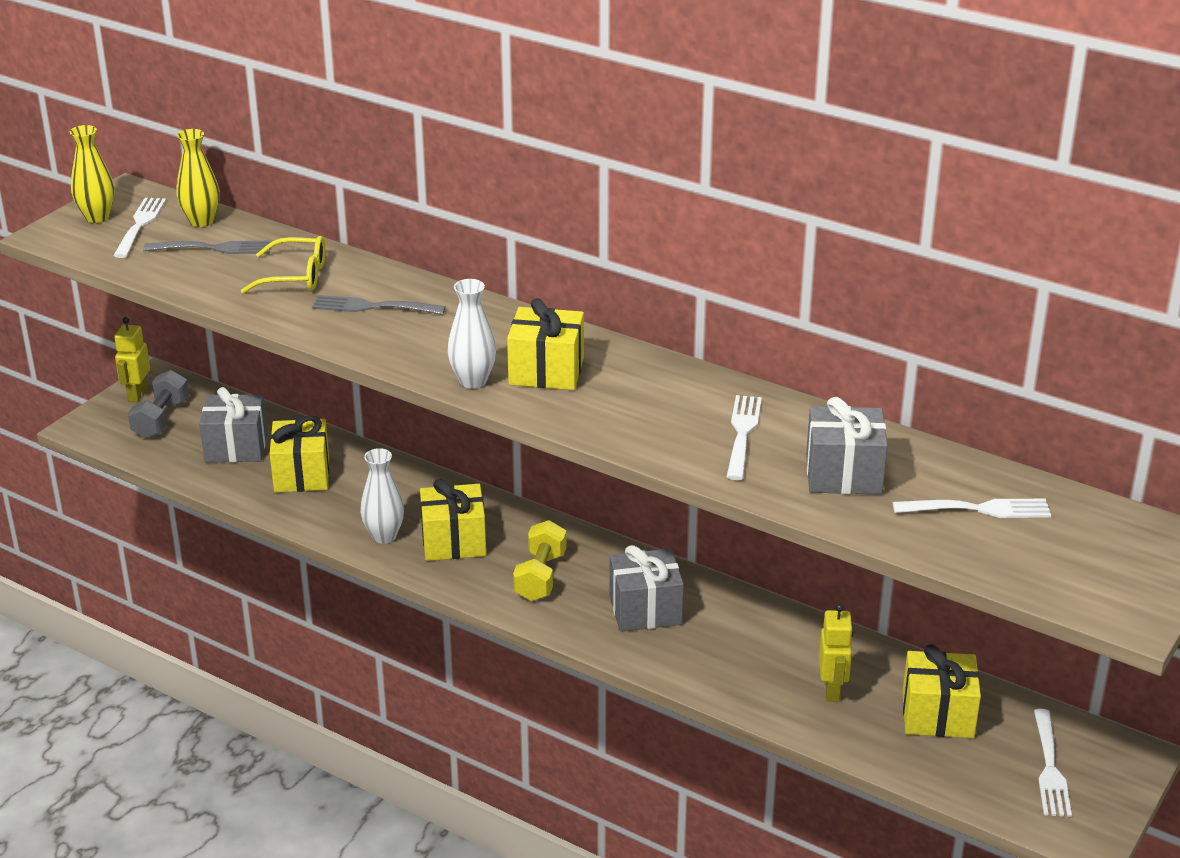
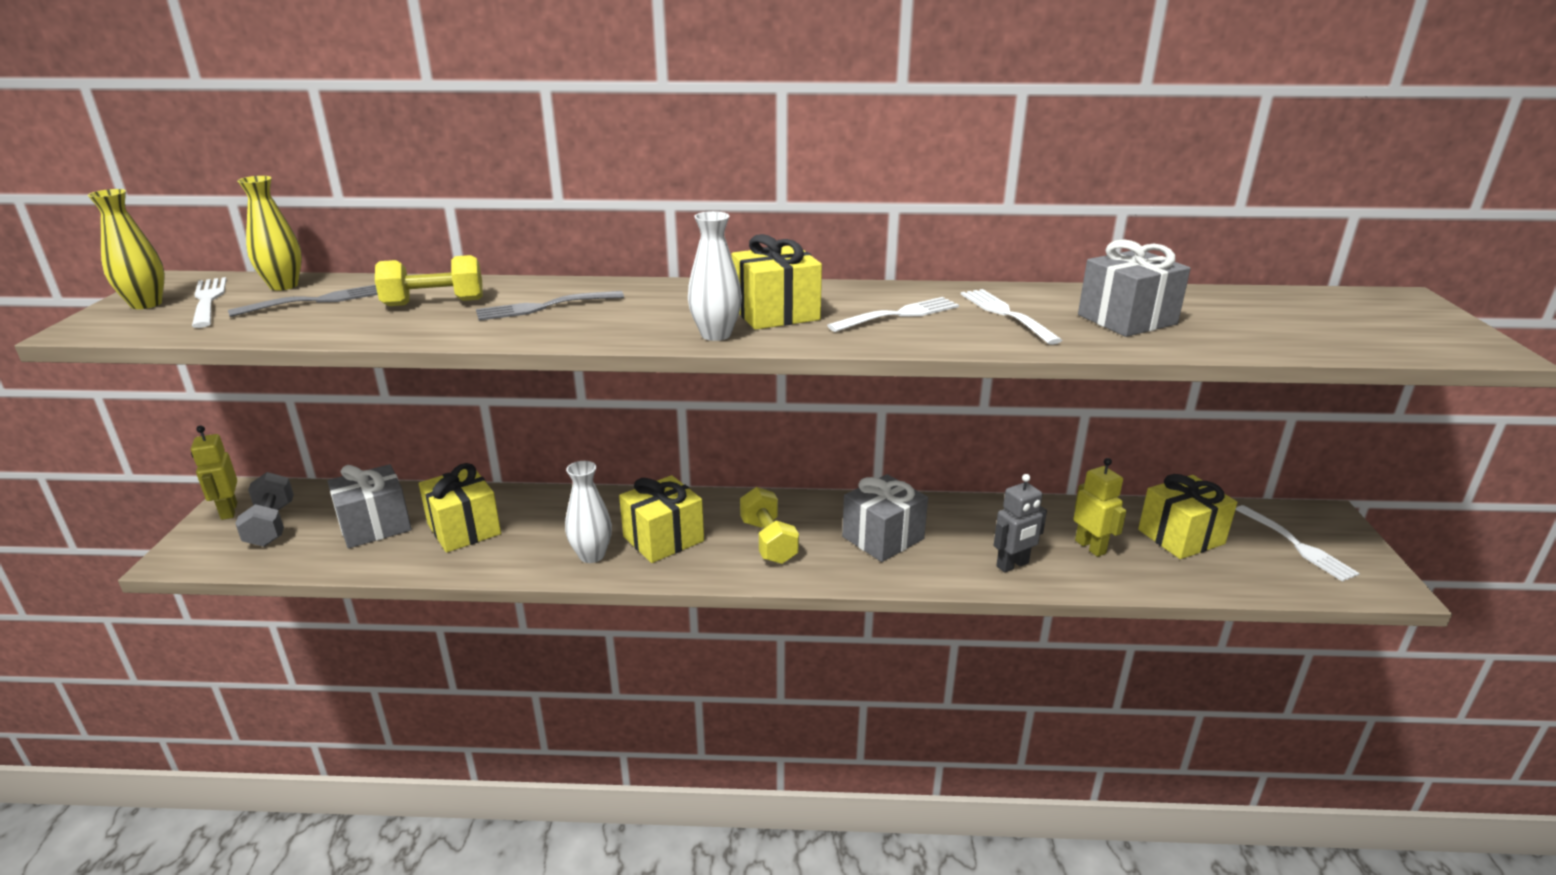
camera: 30 degrees left, 5 degrees down
yellow glasses [241,236,325,294] -> yellow dumbbell [375,255,483,306]
white fork [893,499,1051,518] -> white fork moved to [827,297,959,332]
none -> grey robot [994,474,1047,573]

